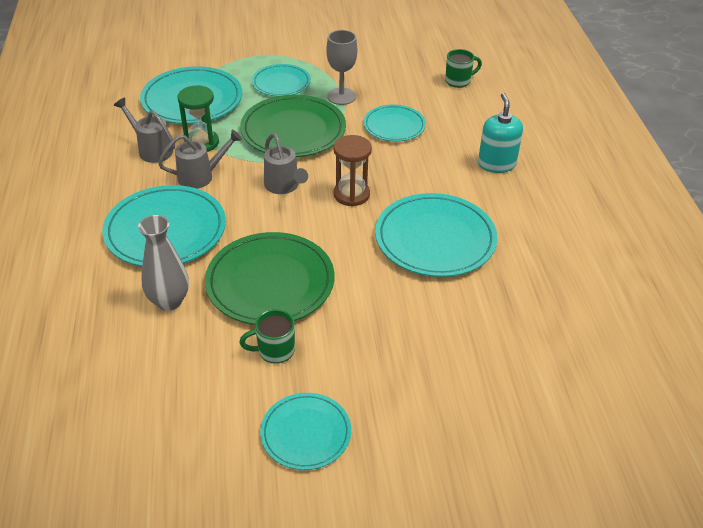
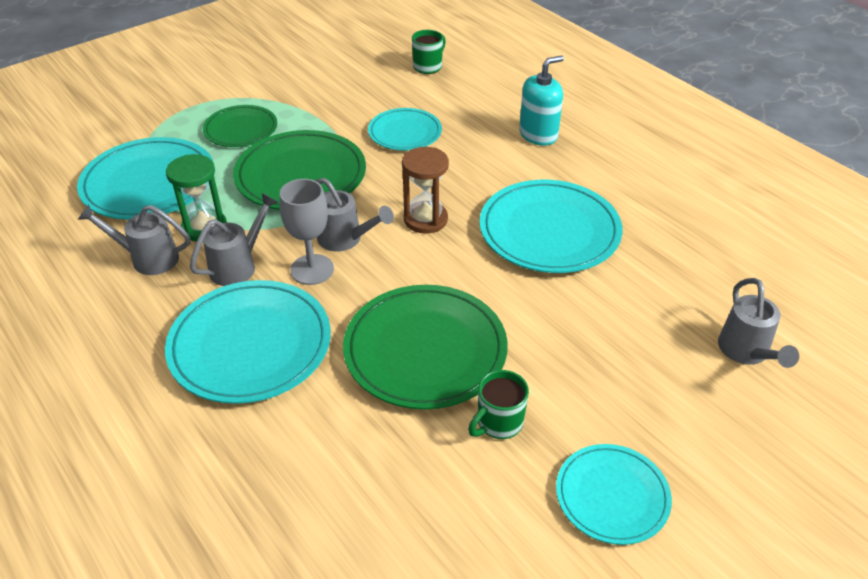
camera: 30 degrees left, 0 degrees up
grey vase [138,215,189,311] -> none
turquoise plate [252,64,311,96] -> green plate [203,105,277,147]
grey goblet [327,30,357,105] -> grey goblet moved to [280,179,334,285]
turquoise soap dispenser [478,93,523,173] -> turquoise soap dispenser turned 90 degrees clockwise [519,56,564,146]
none -> grey watering can [718,278,799,368]

